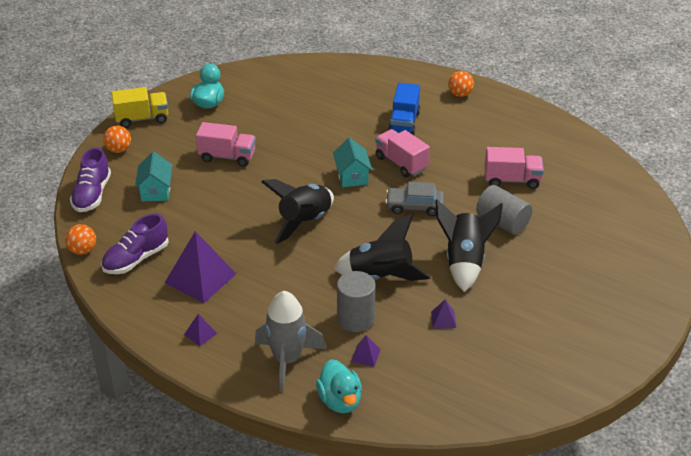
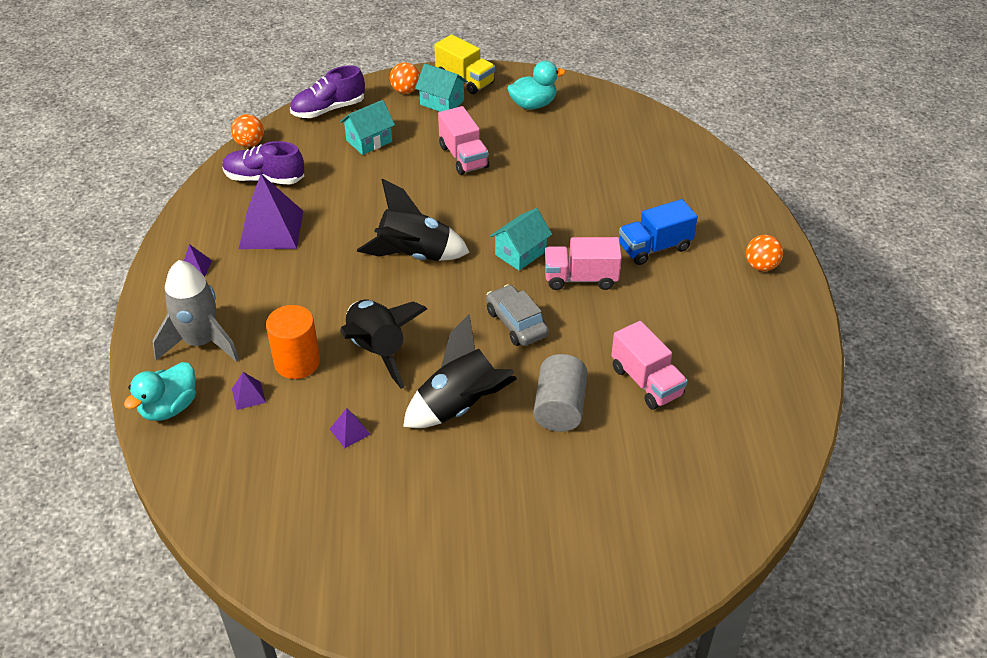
camera: 55 degrees right, 5 degrees up
grey cylinder [337,271,376,332] -> orange cylinder [266,305,320,379]
pink truck [375,129,430,177] -> pink truck turned 105 degrees counterclockwise [545,237,622,290]
none -> turquoise house [415,64,468,112]

